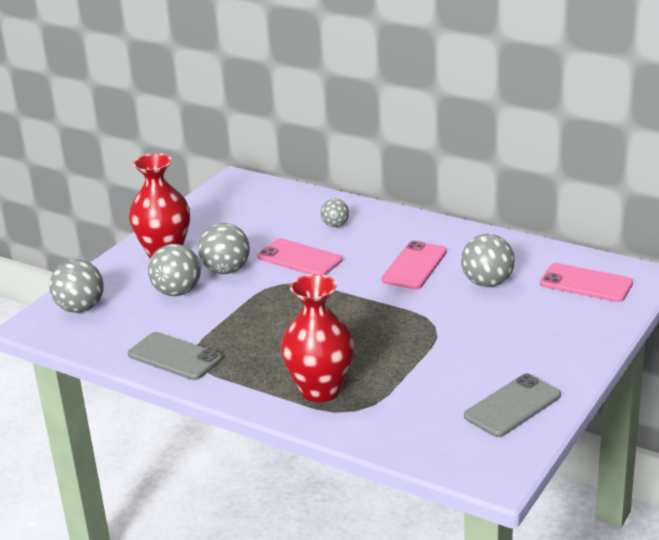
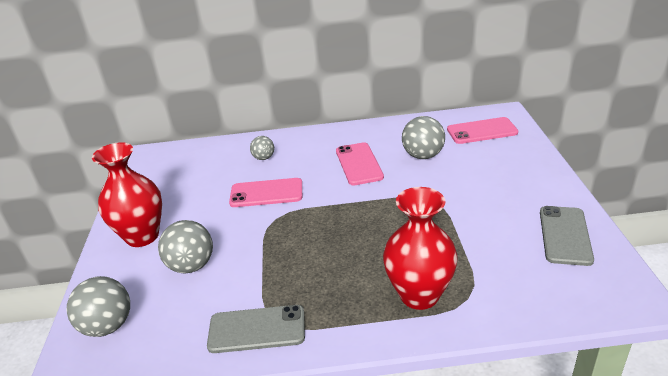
camera: 35 degrees left, 5 degrees up
grey ball [198,223,250,274] -> none

